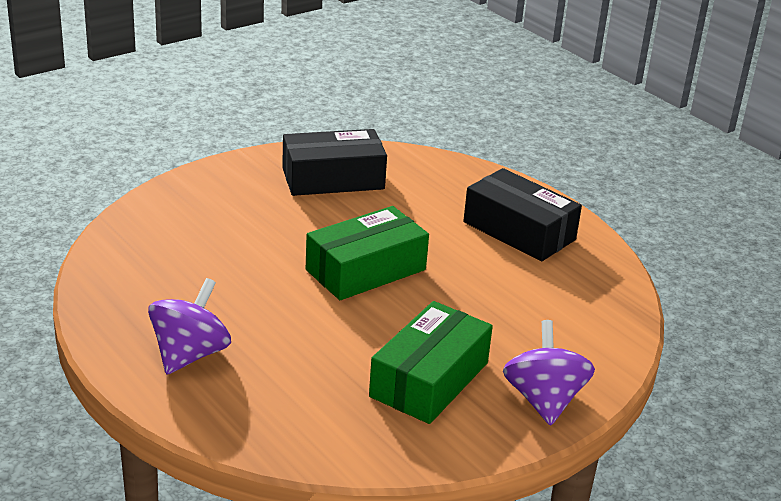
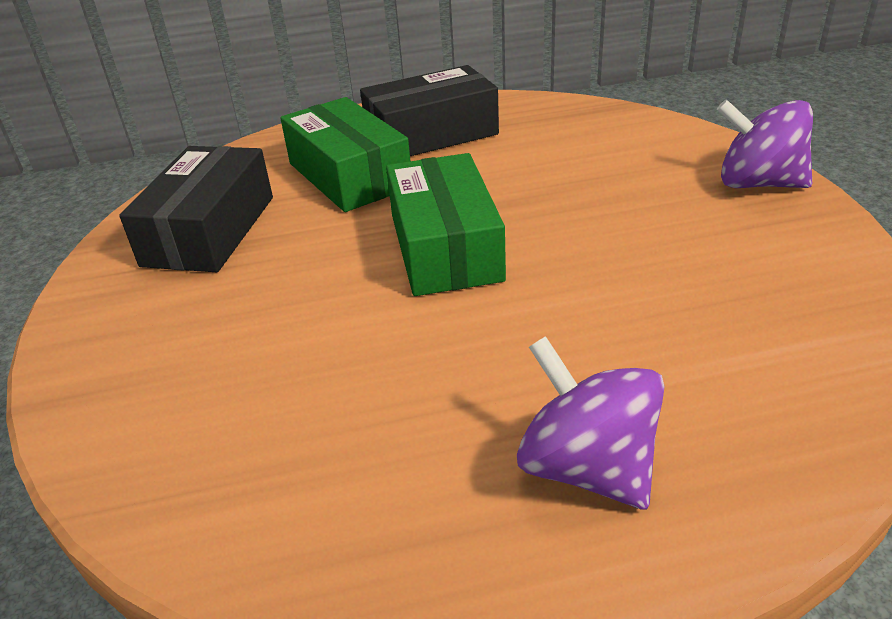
camera: 60 degrees left, 5 degrees up
green box [369,301,493,424] -> green box moved to [280,97,410,212]

